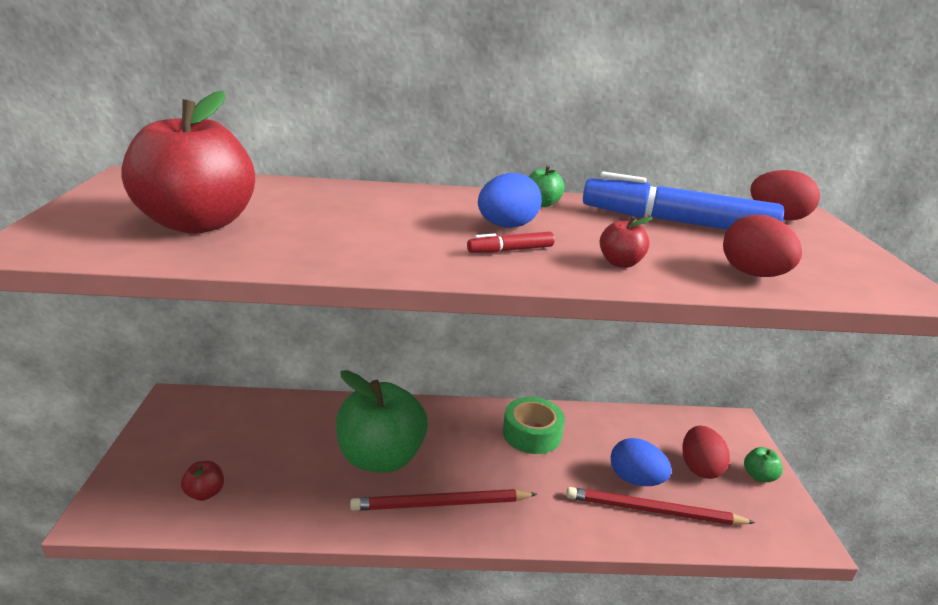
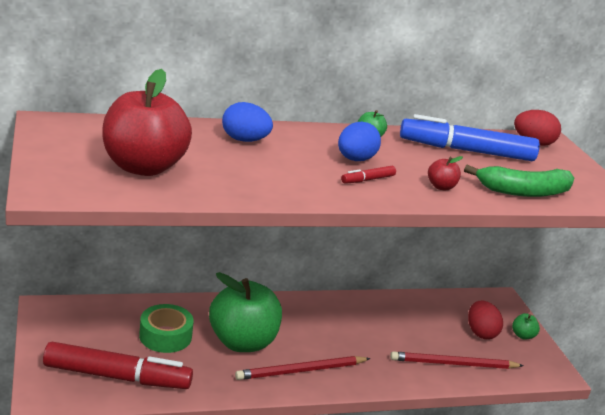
camera: 15 degrees left, 0 degrees up
red apple [181,461,224,501] -> red marker [43,342,193,389]
green tape [503,397,565,454] -> green tape moved to [139,304,194,353]
blue egg [611,438,672,486] -> blue egg moved to [222,102,273,142]
red egg [723,215,802,277] -> green banana [464,165,574,197]

